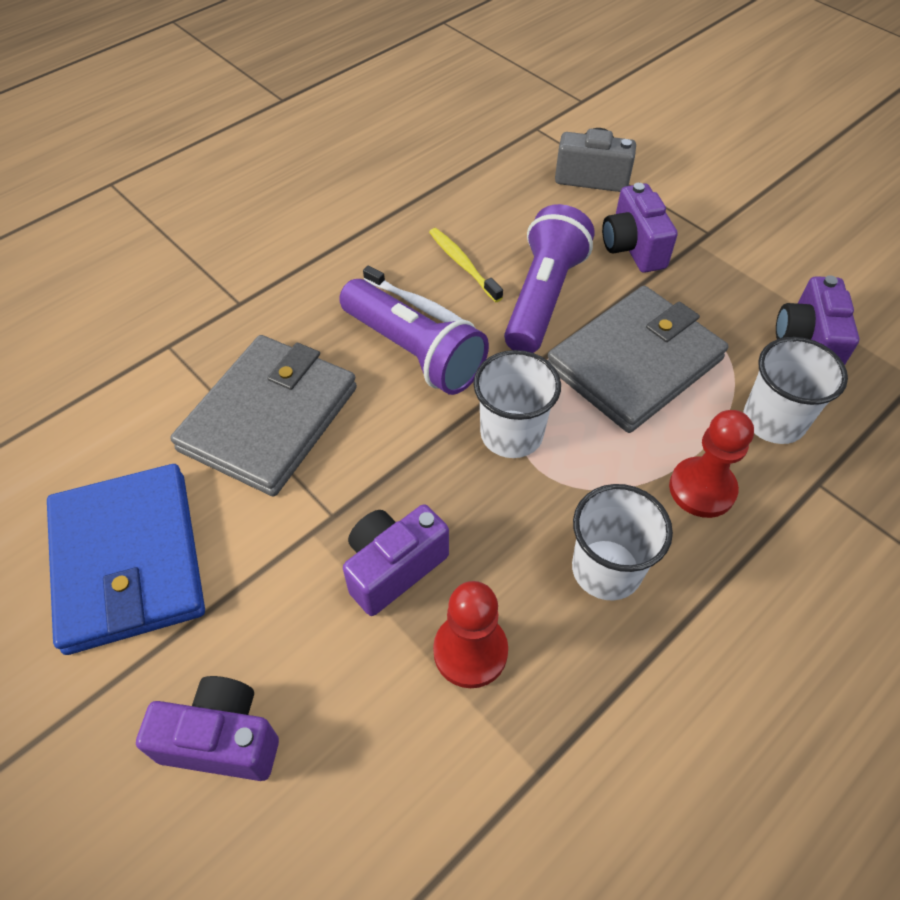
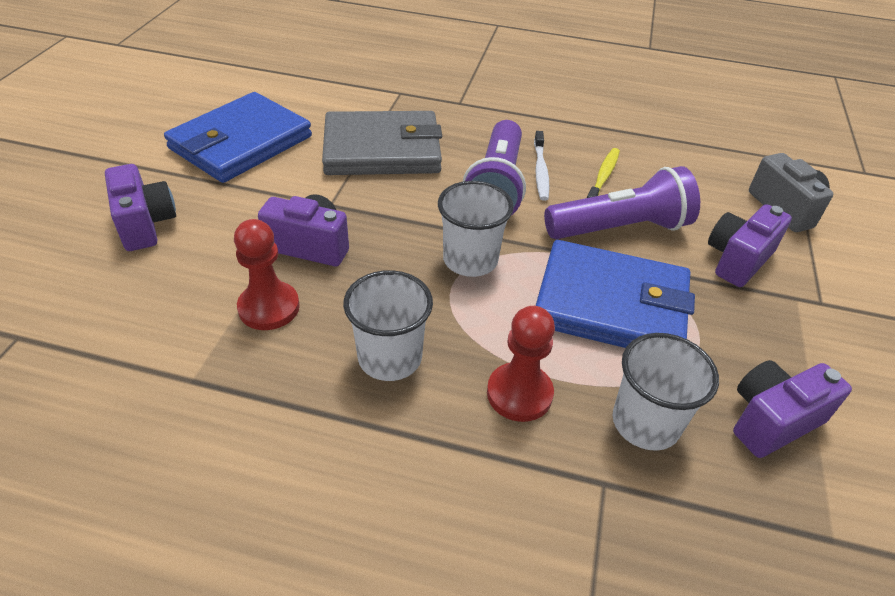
camera: 55 degrees right, 10 degrees down
grey wallet [548,286,728,433] -> blue wallet [535,240,695,348]

